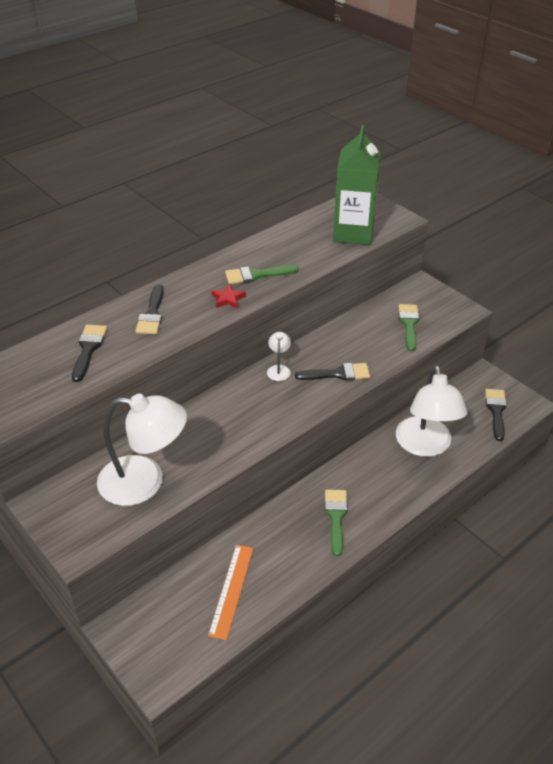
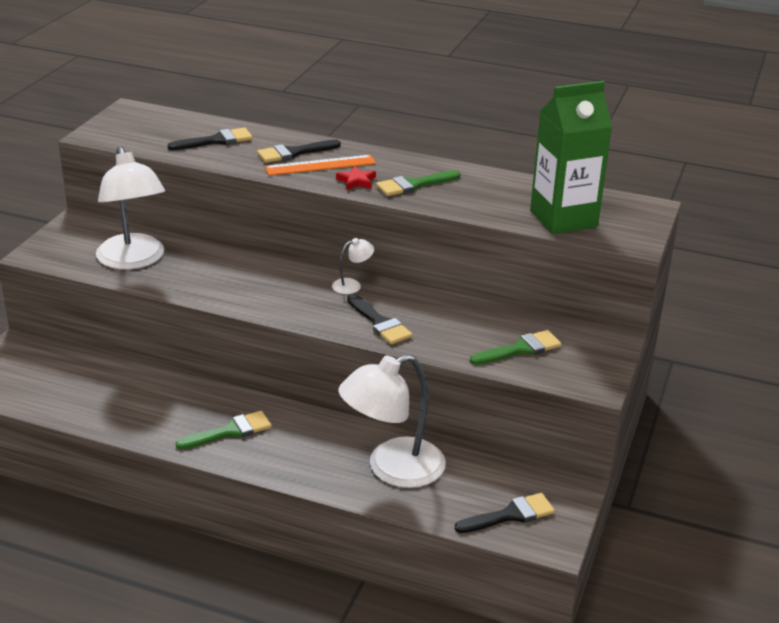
camera: 60 degrees right, 10 degrees down
orange ruler [208,545,254,640] -> orange ruler moved to [265,155,376,175]
green brush [225,265,299,284] -> green brush turned 75 degrees counterclockwise [376,170,461,196]

